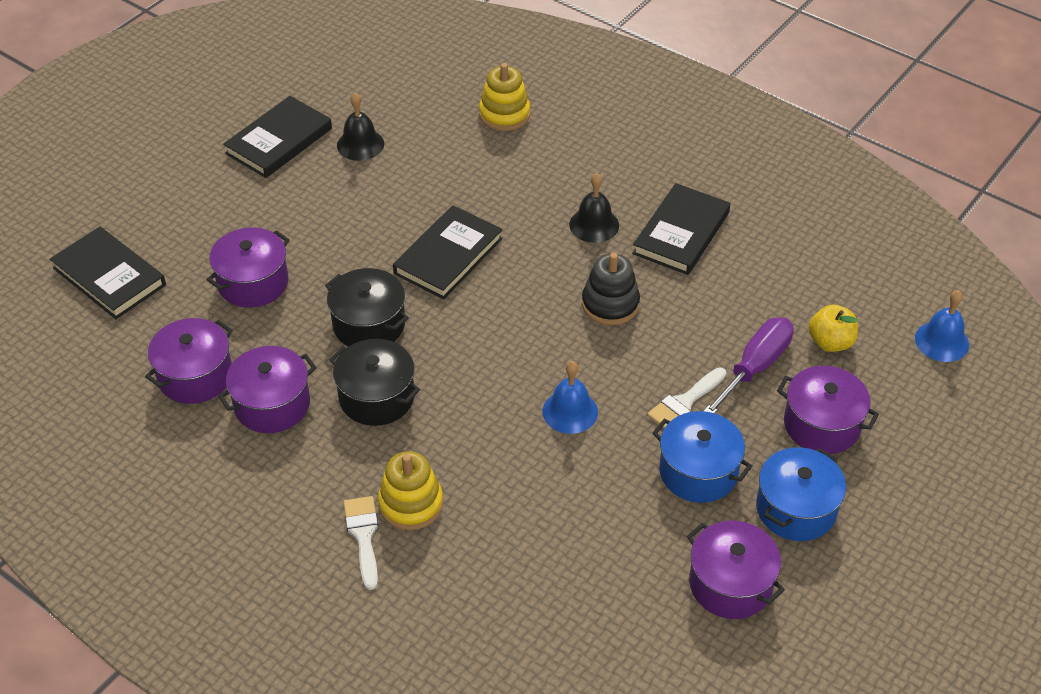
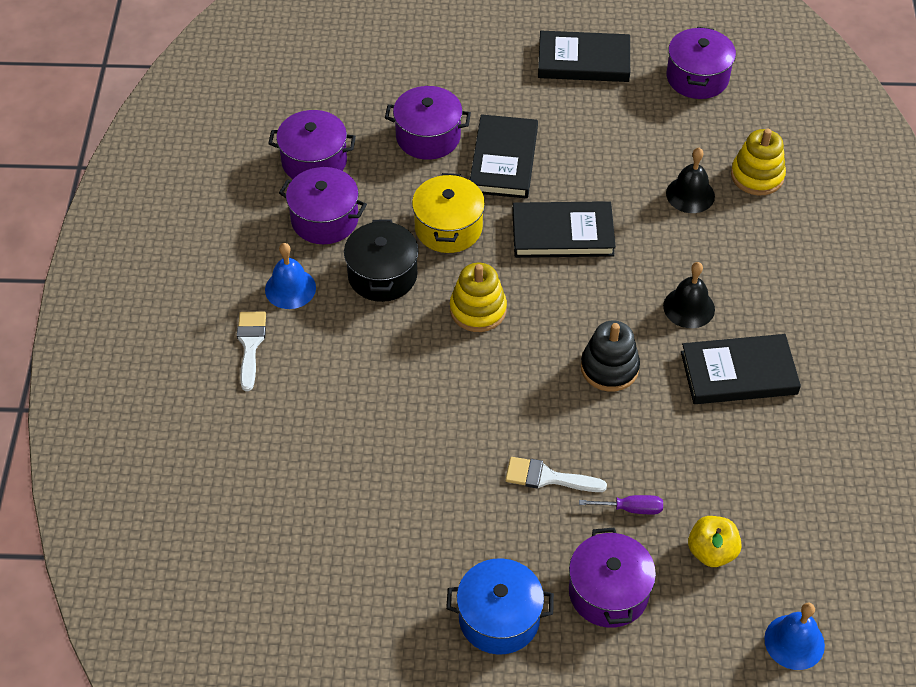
camera: 55 degrees right, 5 degrees up
black book [50,227,166,319] -> black book moved to [470,114,538,199]
black pot [325,268,409,347] -> yellow pot [412,173,485,253]
black bell [337,93,384,161] -> black bell moved to [666,148,715,213]
white brush [344,496,378,590] -> white brush turned 45 degrees counterclockwise [237,312,266,391]
yellow stacking toy [378,451,443,530] -> yellow stacking toy moved to [450,263,507,332]
blue bell [542,361,598,434] -> blue bell moved to [265,243,316,309]
blue pot [652,411,752,503] -> none
purple pot [687,520,785,619] -> purple pot moved to [667,27,736,99]
purple screwdriver [704,317,794,413] -> purple screwdriver [579,495,663,514], size x0.54

